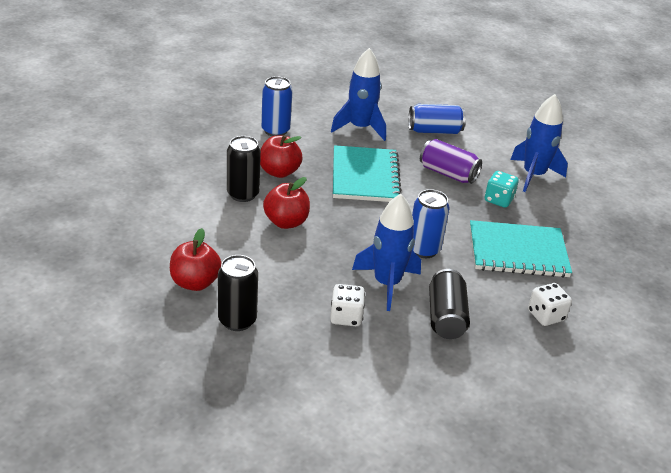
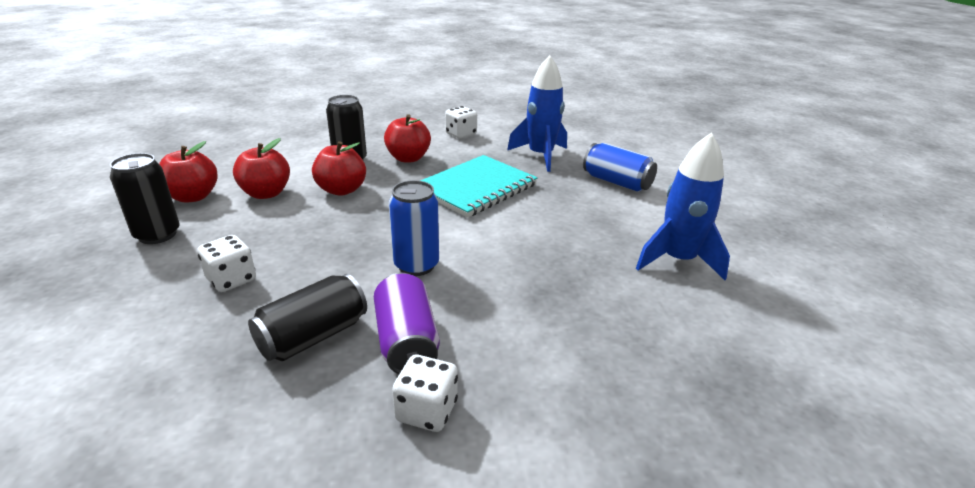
camera: 45 degrees right, 5 degrees down
blue can [261,76,293,136] -> white dice [445,106,477,139]
blue rocket [352,194,421,311] -> none
purple can [420,139,482,184] -> purple can moved to [374,273,440,374]
turquoise notebook [470,220,572,278] -> none
turquoise dice [485,171,519,208] -> none
none -> red apple [233,138,290,199]

